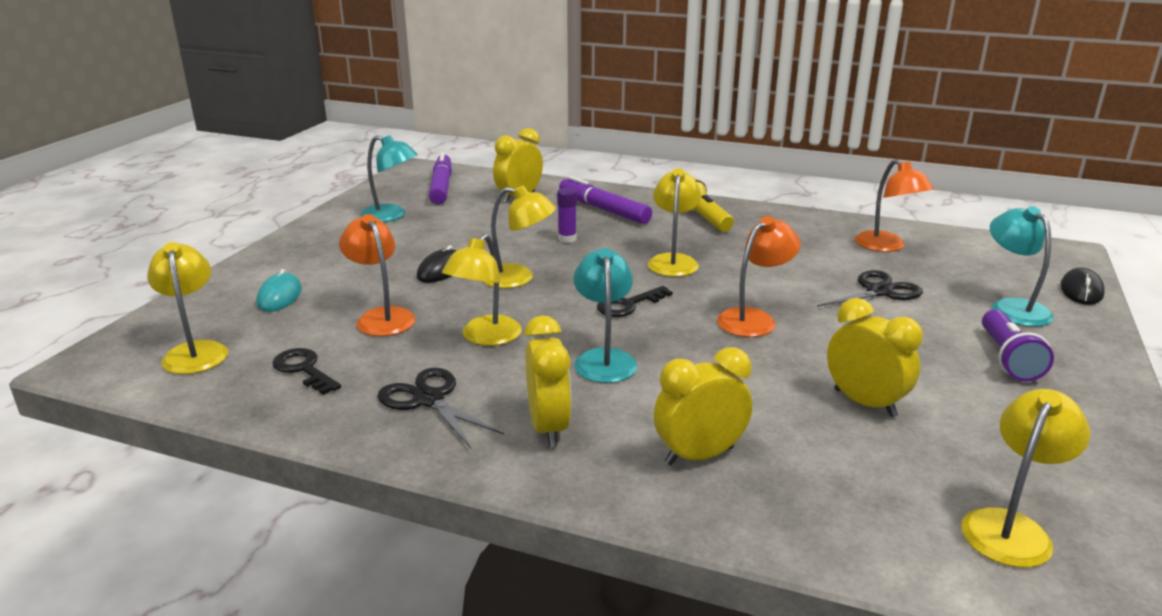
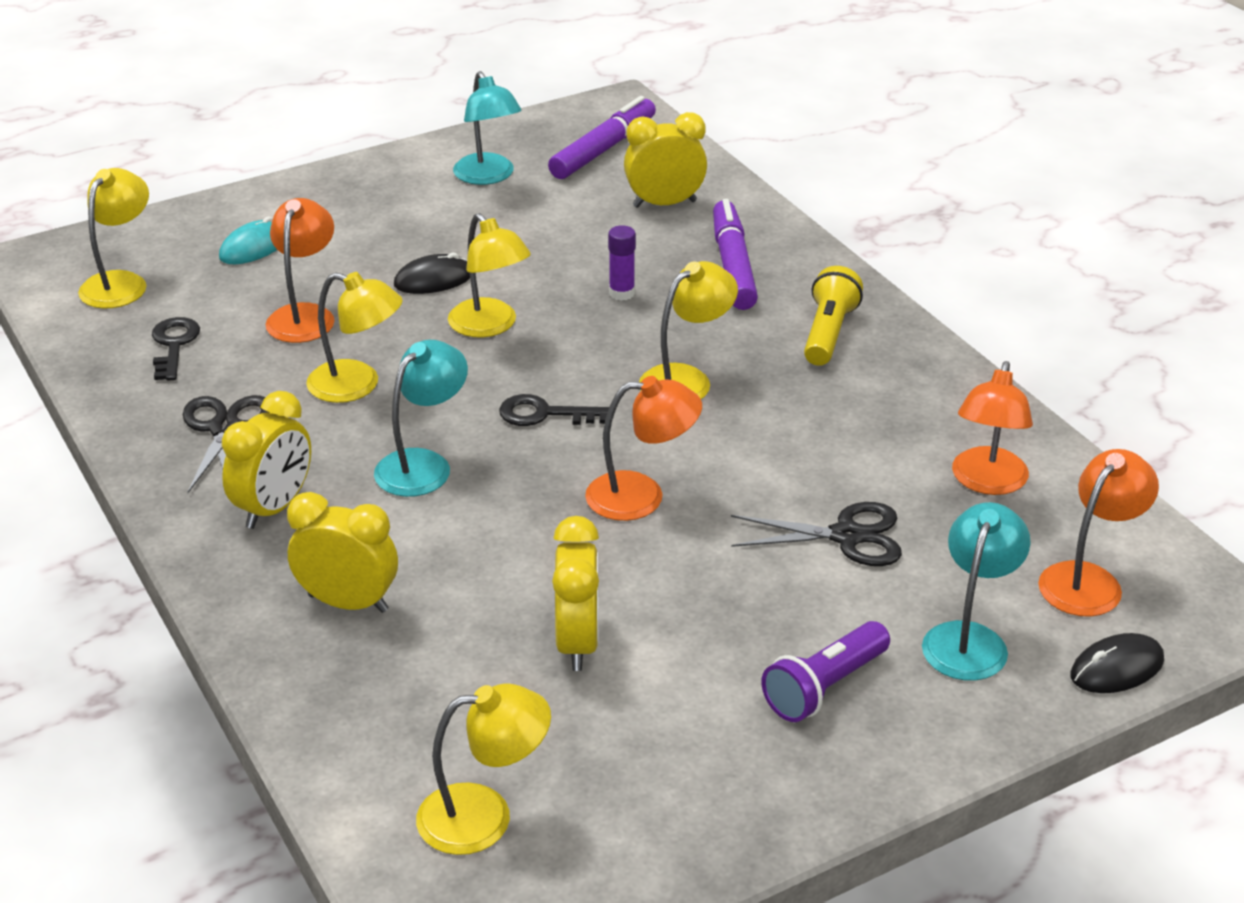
camera: 40 degrees right, 10 degrees up
yellow lamp [442,234,522,346] -> yellow lamp turned 135 degrees counterclockwise [306,272,403,403]
none -> orange lamp [1038,449,1159,617]

